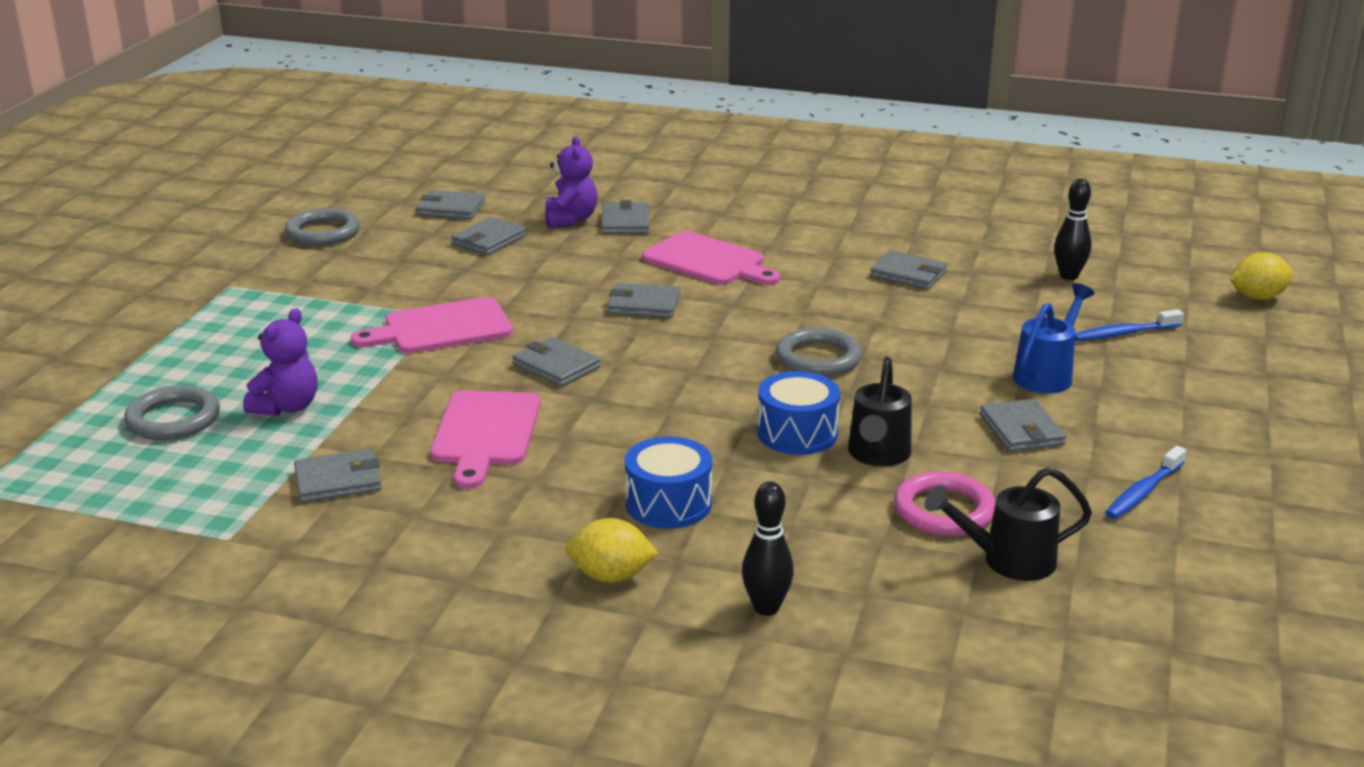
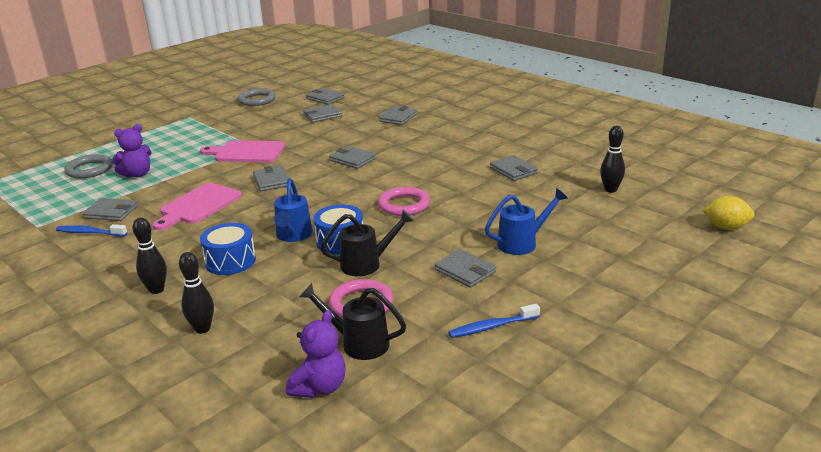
camera: 30 degrees right, 0 degrees up
purple teddy bear [545,136,598,228] -> purple teddy bear moved to [286,310,346,398]
yellow lemon [566,518,658,583] -> black bowling pin [132,217,167,294]
pink cutting board [642,231,780,285] -> none
grey ring [776,328,862,377] -> pink ring [378,187,430,216]
black watering can [848,357,912,466] -> black watering can turned 150 degrees counterclockwise [320,210,414,276]
grey wallet [980,399,1066,452] -> grey wallet turned 60 degrees counterclockwise [434,249,496,288]
blue toothbrush [1075,309,1184,341] -> blue toothbrush moved to [56,224,128,236]
none -> blue watering can [274,178,313,242]

